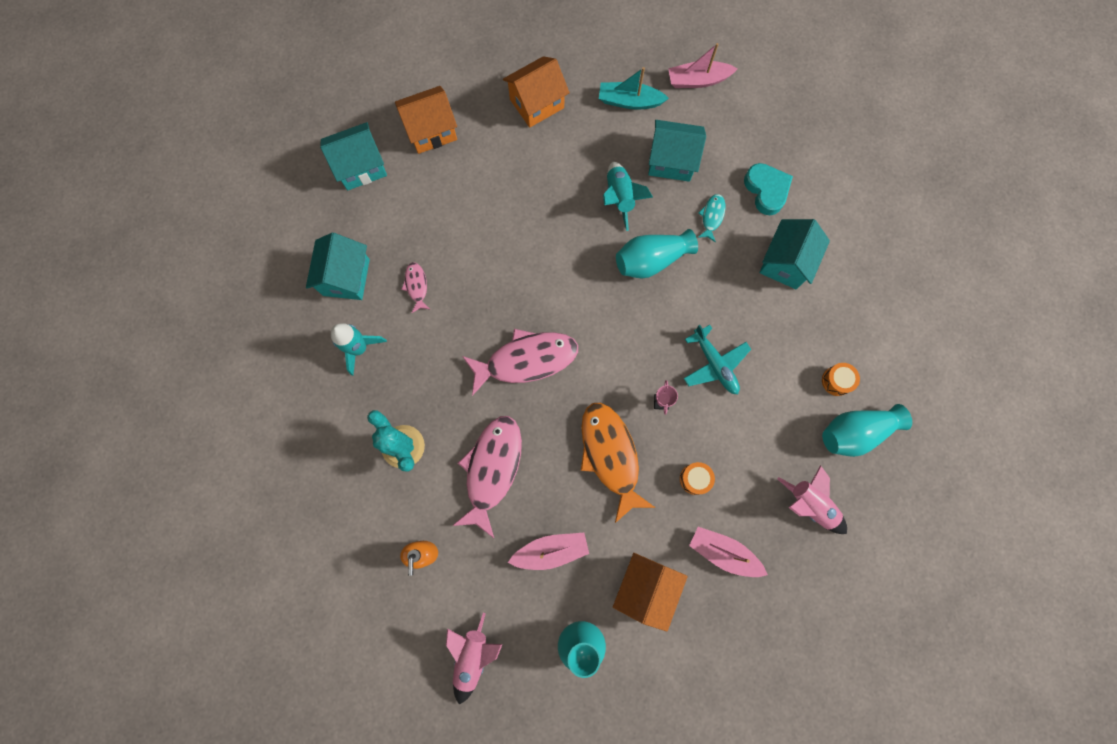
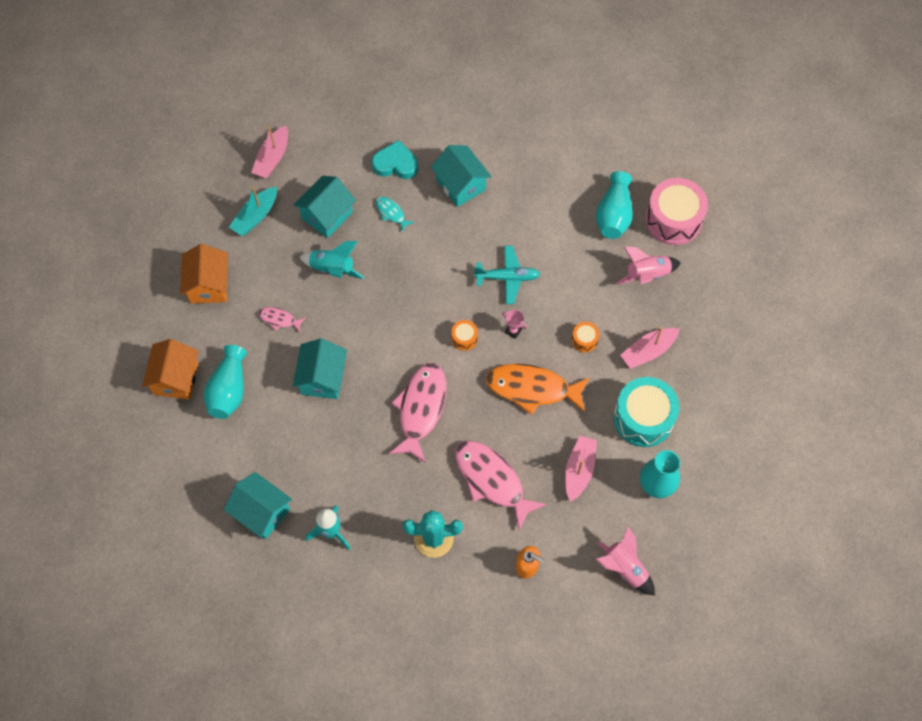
camera: 60 degrees left, 10 degrees down
turquoise house [320,122,387,190] -> turquoise house moved to [293,339,347,399]
pink fish [401,262,431,313] -> pink fish moved to [259,307,306,333]
orange house [613,553,688,632] -> turquoise drum [613,377,679,447]
turquoise vase [616,229,698,278] -> turquoise vase moved to [204,345,247,419]
orange drum [822,363,860,396] -> orange drum moved to [451,320,478,351]
none -> pink drum [645,178,708,245]

